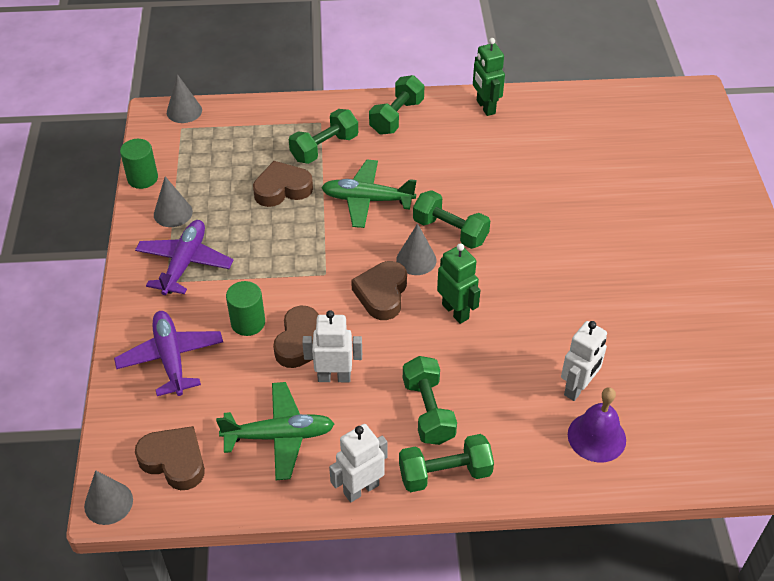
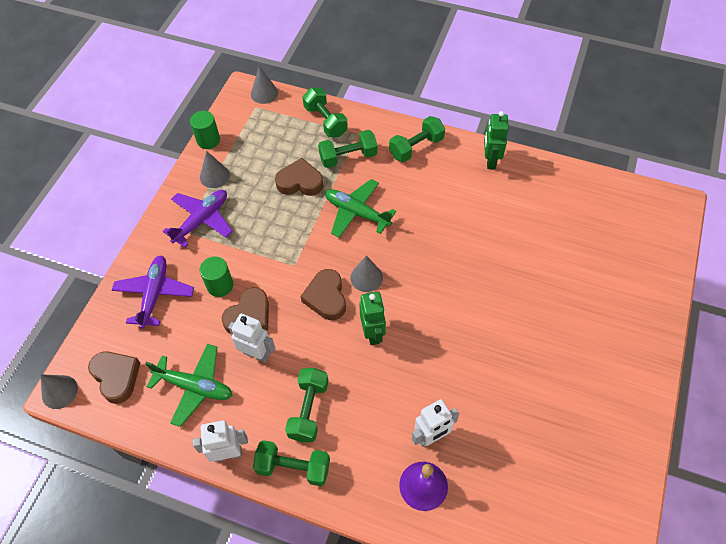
camera: 25 degrees right, 10 degrees up
brown heart [351,261,407,320] -> brown heart turned 45 degrees counterclockwise [301,269,346,320]
green dumbbell [413,190,490,249] -> green dumbbell moved to [303,88,348,137]

